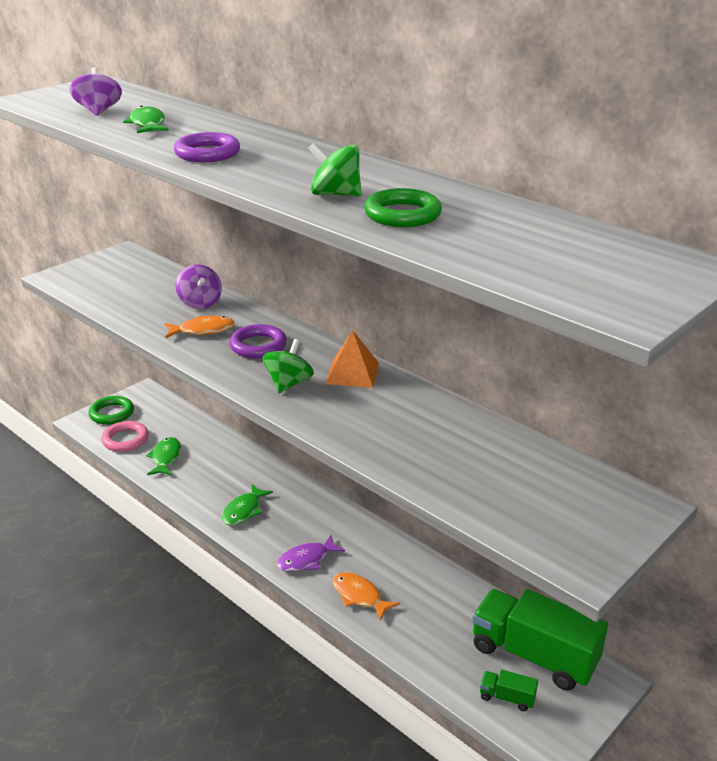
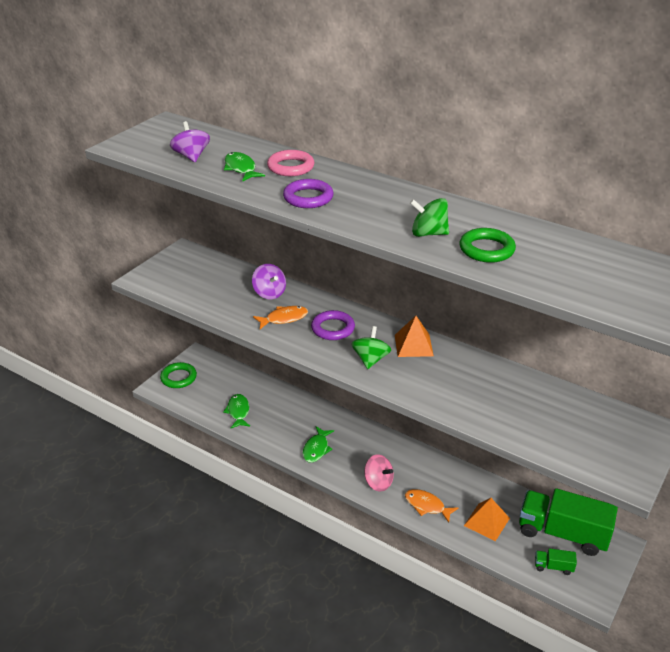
camera: 10 degrees left, 5 degrees up
pink ring [101,421,149,452] -> pink ring moved to [267,150,314,176]
purple fish [277,535,345,572] -> pink spinning top [364,454,394,492]
none -> orange pyramid [464,498,510,541]

